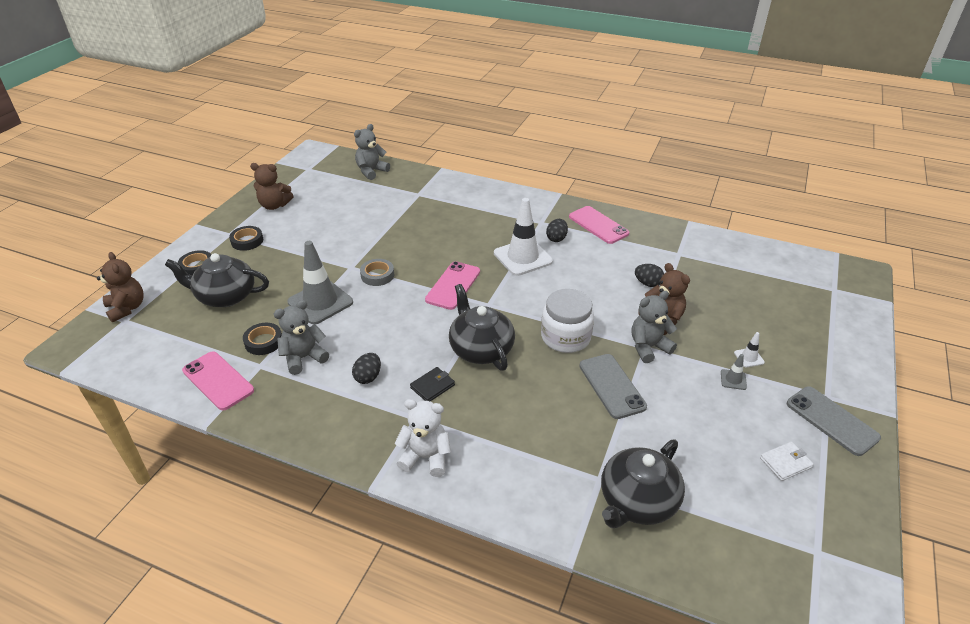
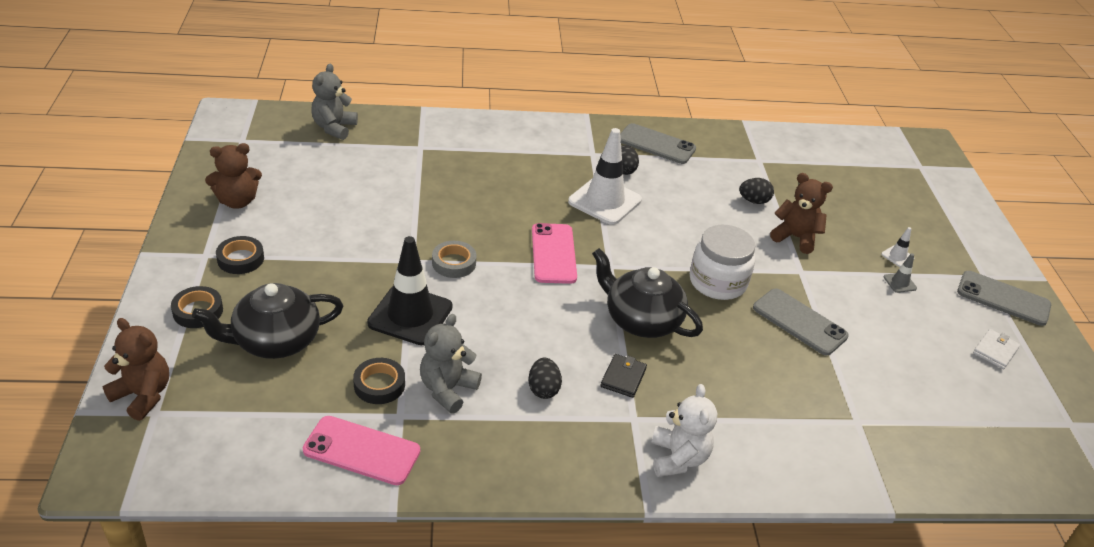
camera: 30 degrees left, 0 degrees up
grey traffic cone [287,241,353,324] -> black traffic cone [367,236,453,345]
white teddy bear [395,399,451,477] -> white teddy bear turned 105 degrees clockwise [651,384,717,477]
pink phone [569,206,629,244] -> grey phone [620,123,696,164]
black teapot [601,440,685,528] -> none
grey teddy bear [632,291,677,363] -> none

